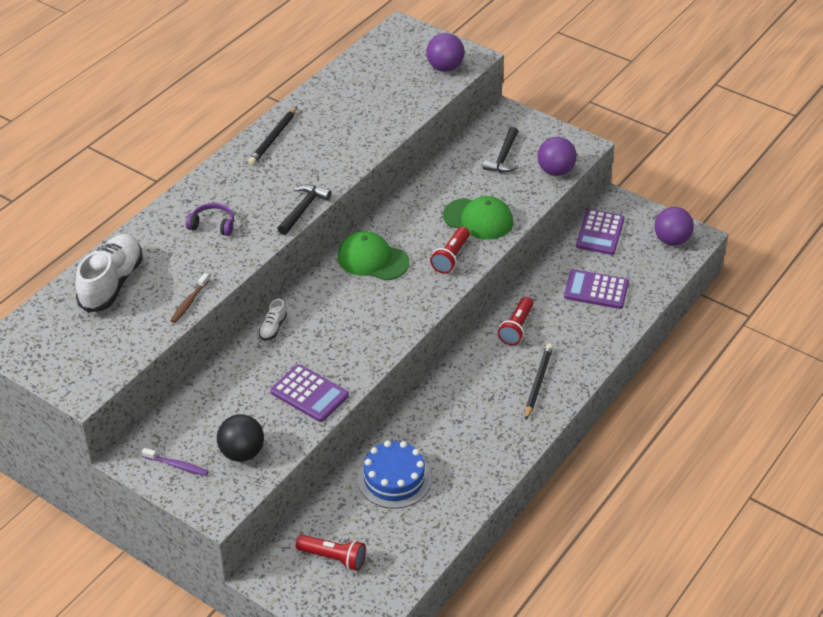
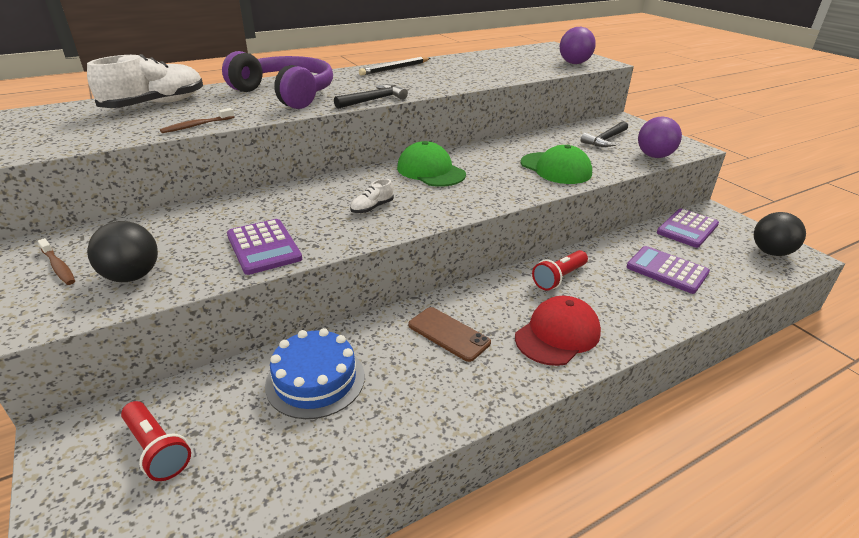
camera: 25 degrees right, 10 degrees down
purple toothbrush [142,448,209,476] -> brown toothbrush [38,238,75,285]
purple headphones [186,203,234,236] -> purple headphones [222,51,333,109], size x2.26
white shoe [259,299,287,340] -> white shoe moved to [350,179,394,213]
red flashlight [430,227,470,274] -> none
black pencil [525,344,553,420] -> red cap [515,296,601,366]
purple ball [655,207,694,246] -> black ball [754,212,806,256]
none -> brown phone [408,307,491,362]

